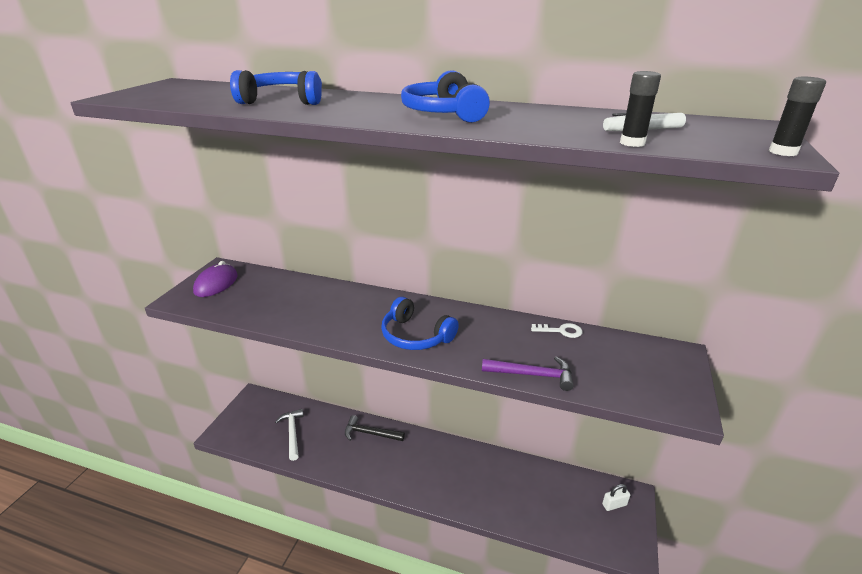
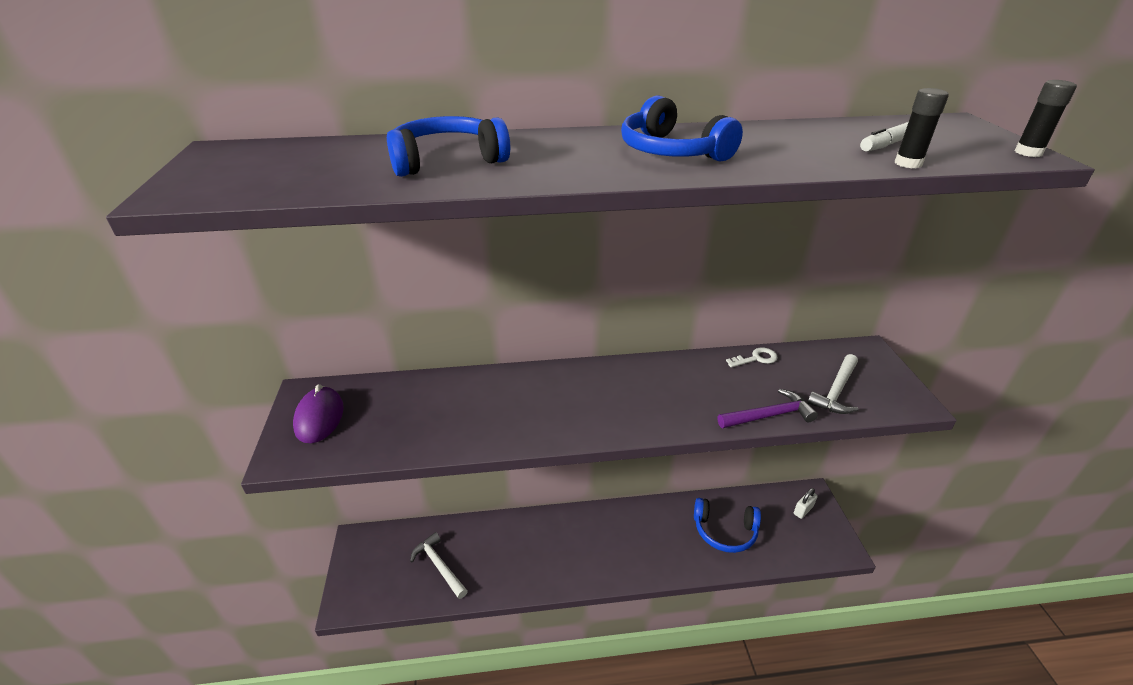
camera: 25 degrees left, 5 degrees up
black hammer [345,415,405,441] -> none
blue headphones [381,297,459,350] -> blue headphones moved to [694,498,761,553]
none -> white hammer [807,354,858,414]

